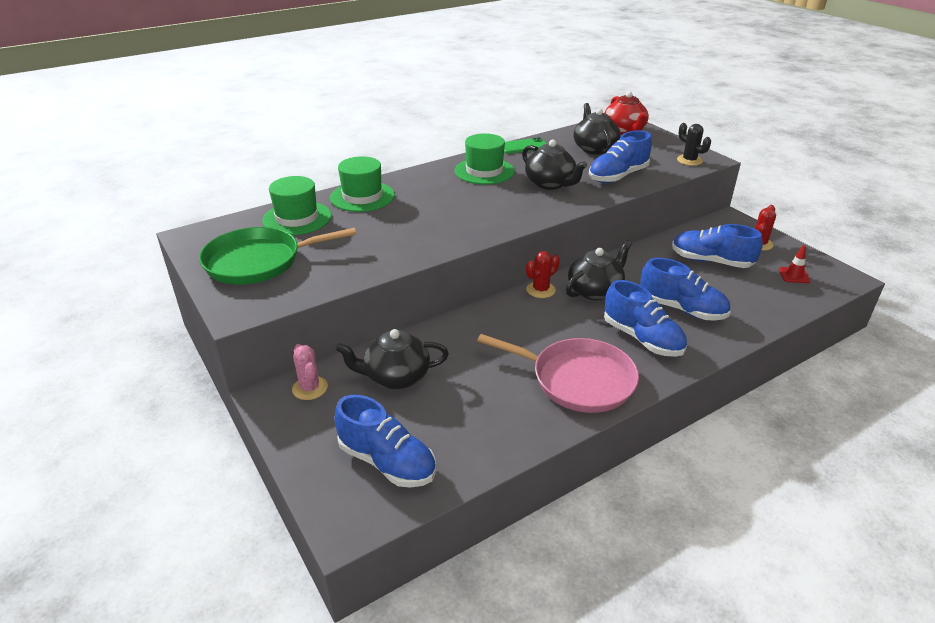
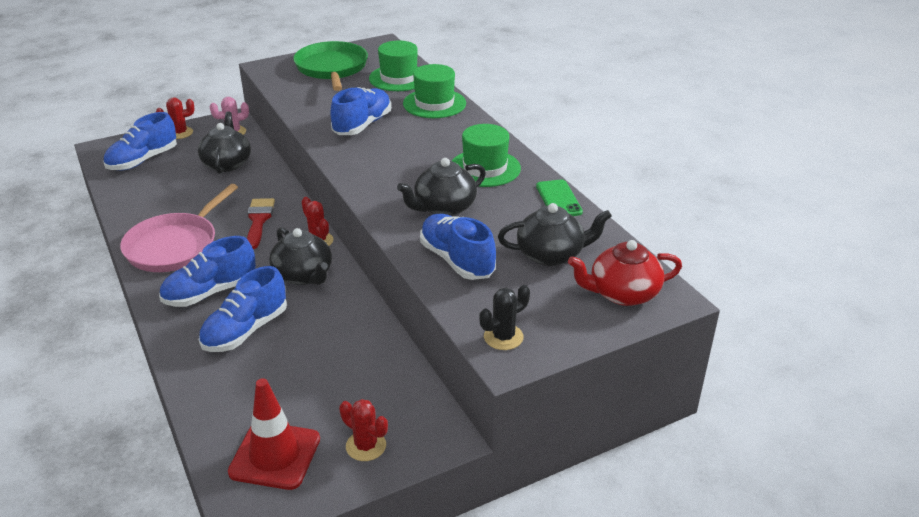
camera: 95 degrees right, 0 degrees up
blue shoe [672,224,763,268] -> blue shoe moved to [330,87,391,135]
red traffic cone [779,245,810,283] -> red traffic cone [228,378,320,490], size x2.05
none -> red cactus [156,97,195,139]
none -> red brush [247,198,275,249]

